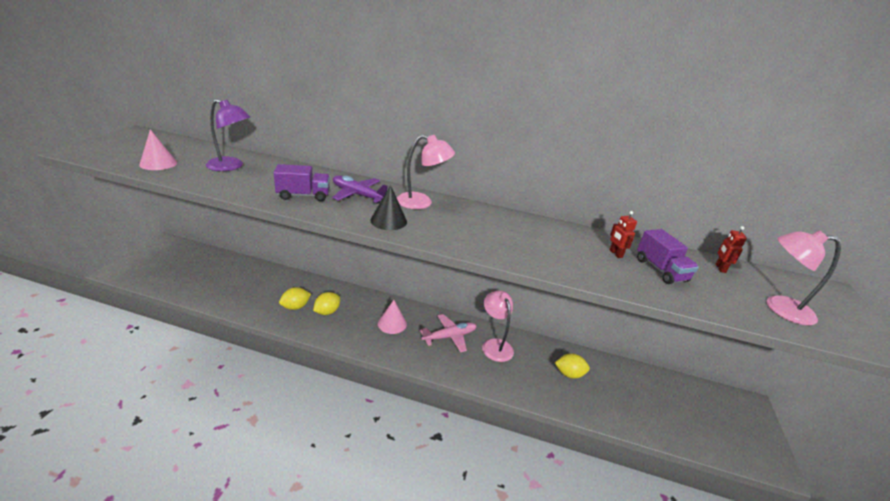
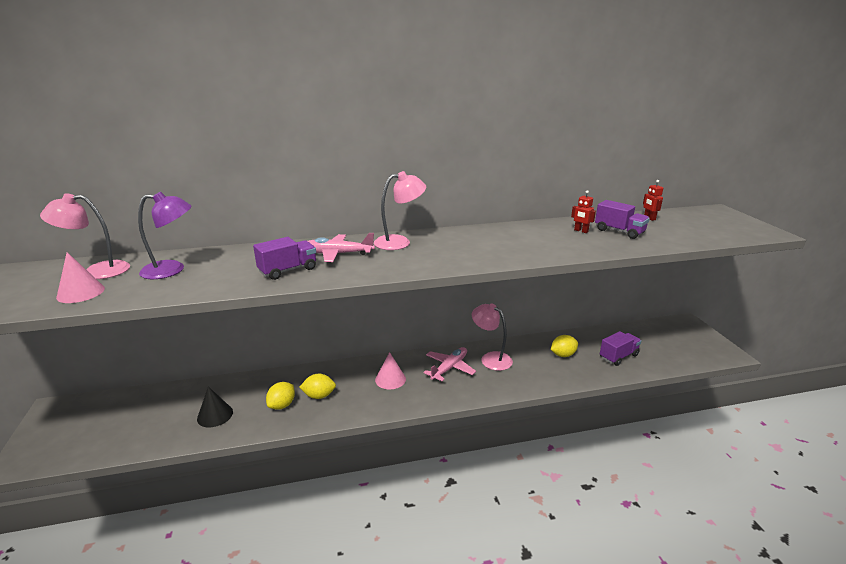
camera: 25 degrees left, 5 degrees down
yellow lemon [313,292,340,315] -> yellow lemon turned 75 degrees clockwise [299,374,336,399]
purple plane [332,175,388,204] -> pink plane [308,233,375,262]
black cone [370,185,407,230] -> black cone moved to [197,386,233,428]
pink lamp [766,230,841,326] -> pink lamp moved to [40,193,130,279]
none -> purple truck [600,331,641,366]

